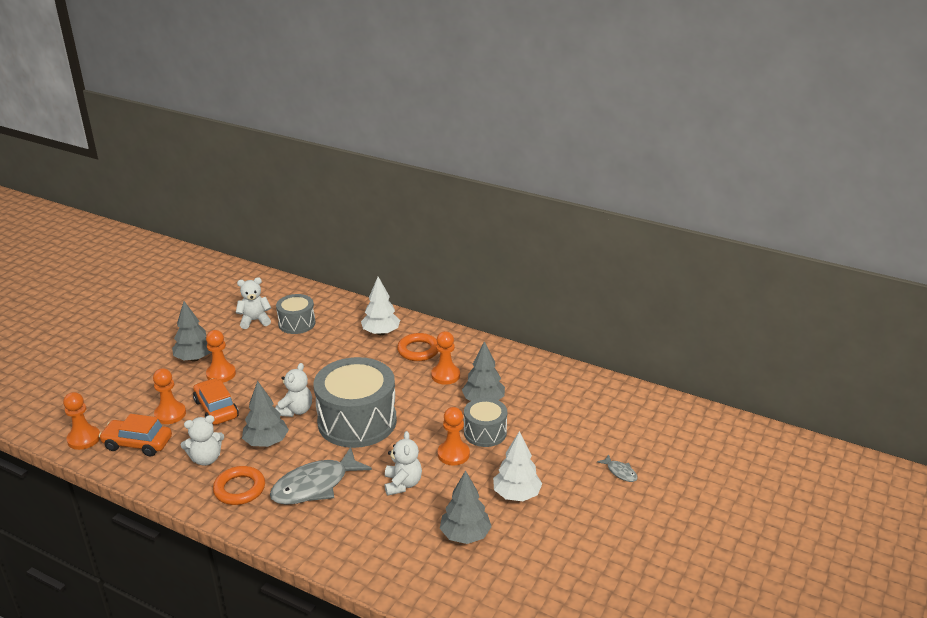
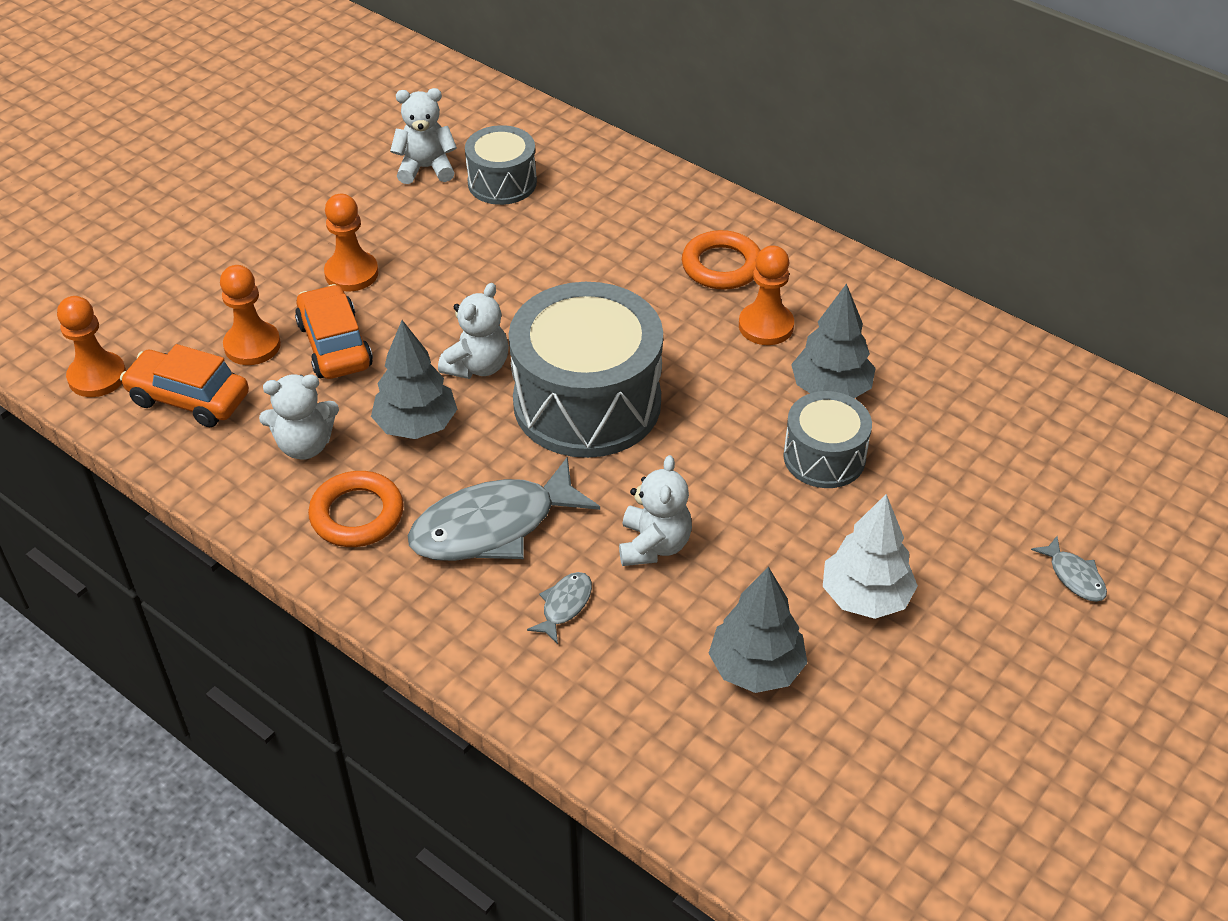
camera: 10 degrees right, 15 degrees up
grey tree [172,301,211,362] -> none
white tree [361,277,400,335] -> none
orange pawn [438,407,470,465] -> none
none -> grey fish [527,572,592,644]

